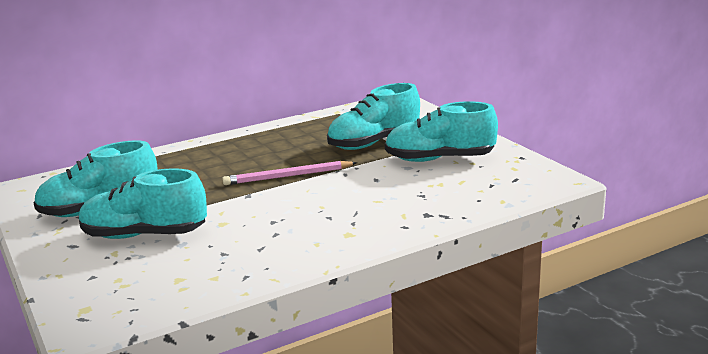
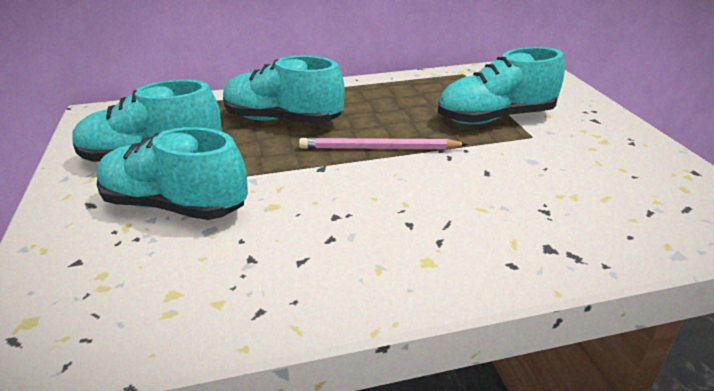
camera: 15 degrees right, 10 degrees up
turquoise shoe [385,101,498,162] -> turquoise shoe moved to [223,56,345,124]

